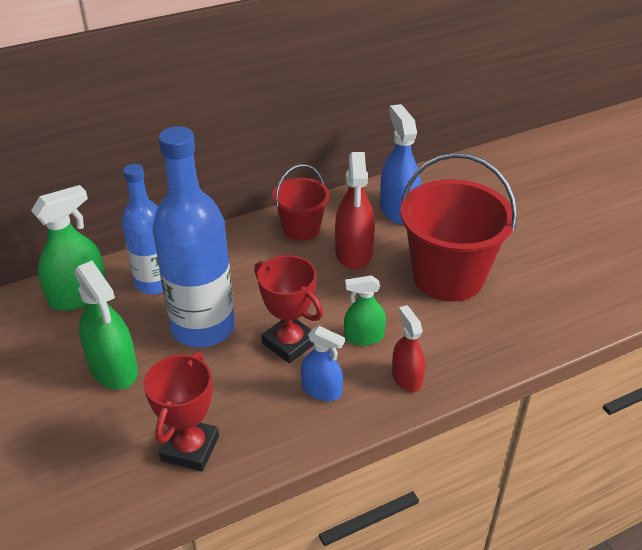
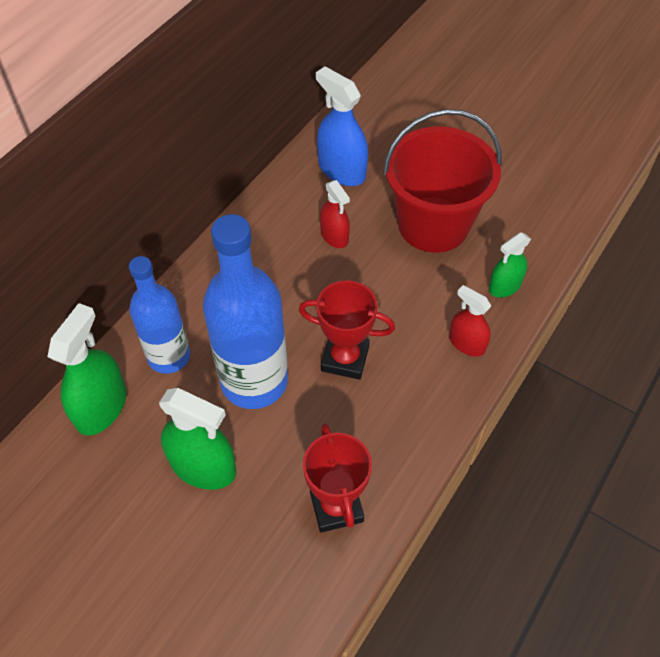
camera: 30 degrees left, 15 degrees up
red bucket [272,164,329,241] -> none
blue spray bottle [301,326,345,401] -> none
red spray bottle [335,152,375,270] -> red spray bottle [320,180,350,248], size x0.62
green spray bottle [344,275,386,346] -> green spray bottle moved to [489,232,531,297]

